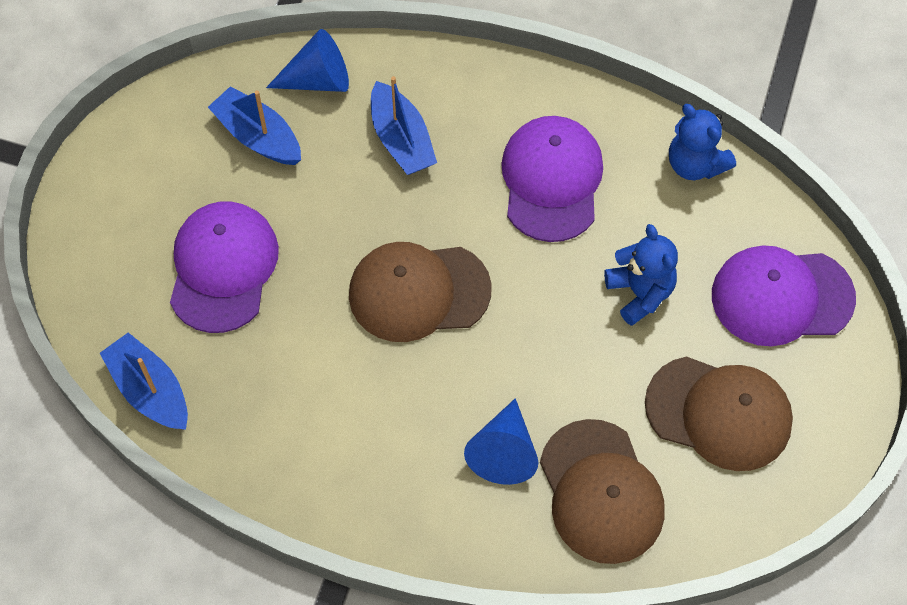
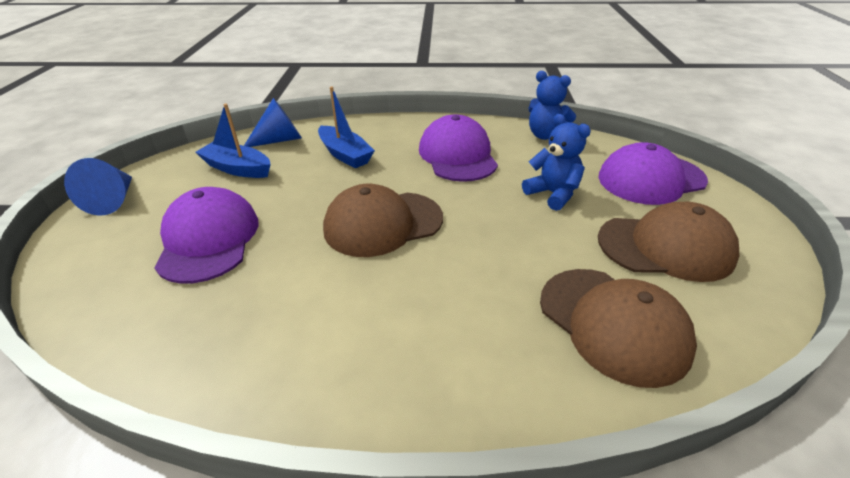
camera: 15 degrees left, 25 degrees down
blue boat [100,332,188,430] -> none
blue cone [464,398,538,485] -> blue cone moved to [64,158,132,216]

